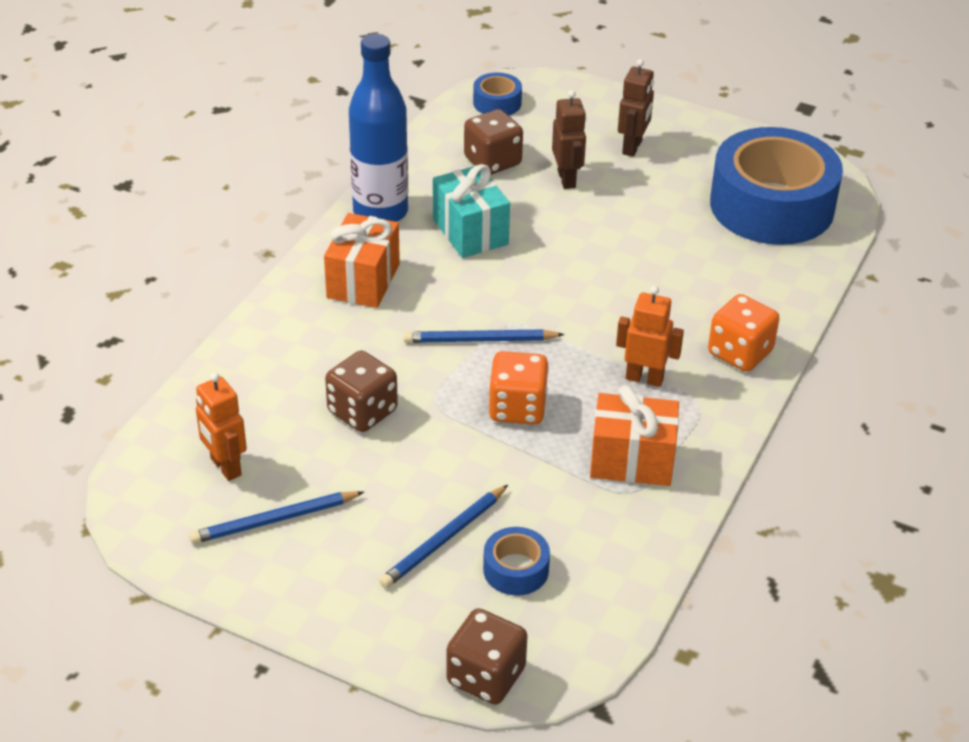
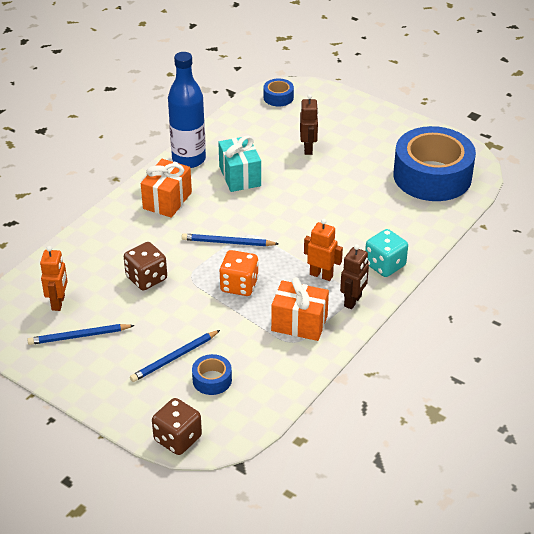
camera: 10 degrees right, 0 degrees up
orange robot [196,372,247,481] -> orange robot turned 150 degrees counterclockwise [40,246,68,311]
brown dice [464,109,523,175] -> none
brown robot [618,59,654,157] -> brown robot moved to [340,244,369,309]
orange dice [708,294,780,372] -> turquoise dice [365,229,408,277]

